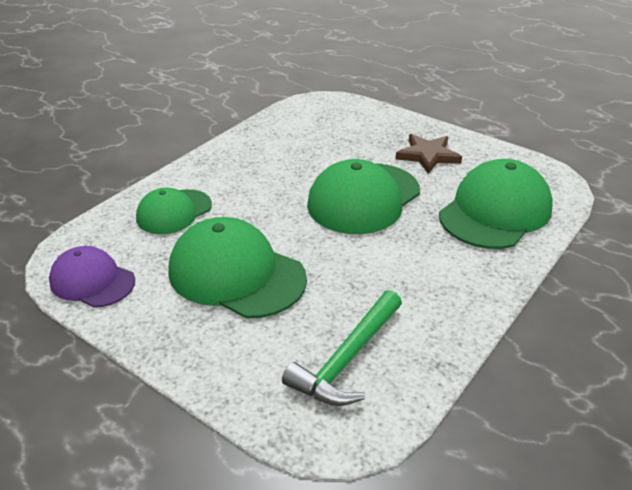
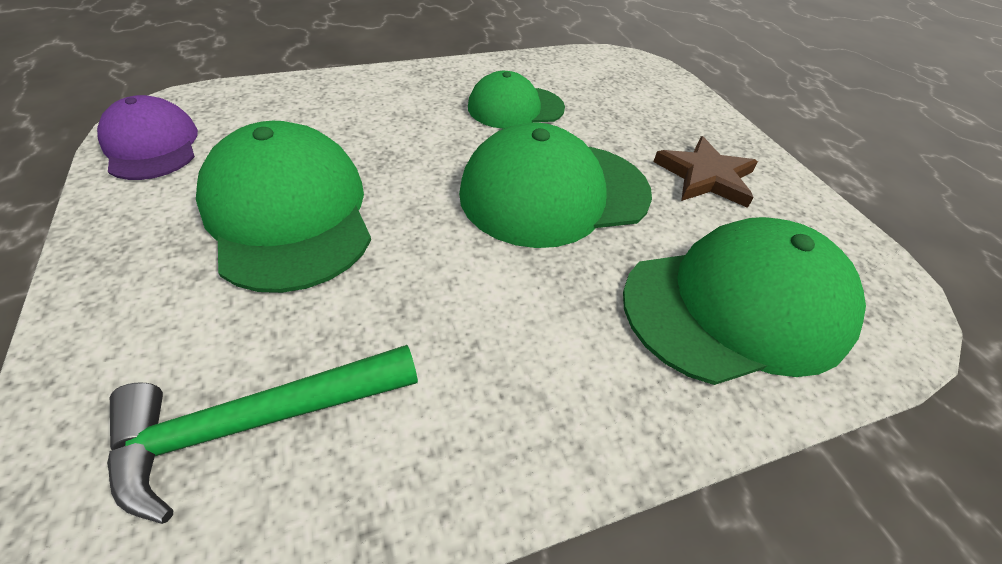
camera: 30 degrees right, 10 degrees up
green cap [136,188,212,234] -> green cap moved to [468,71,565,129]

